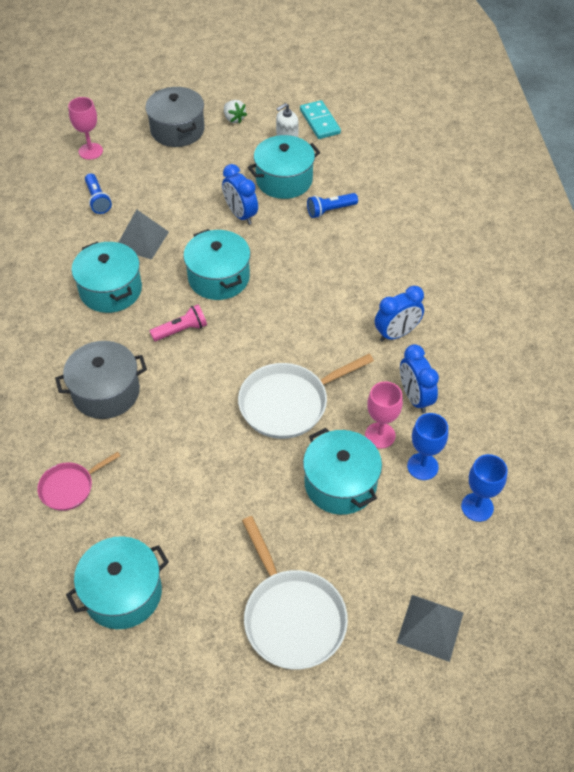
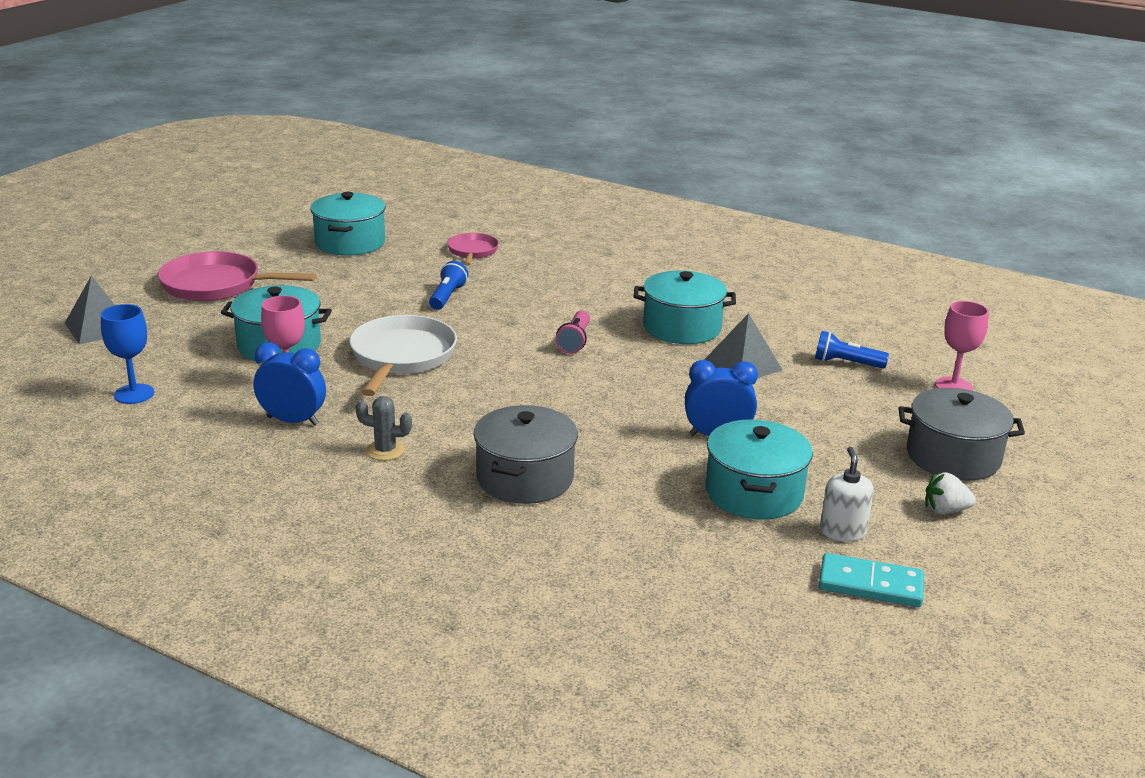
camera: 125 degrees right, 25 degrees down
grey pot [55,341,147,419] -> grey pot moved to [473,405,578,504]
turquoise pot [183,229,250,300] -> none
white pan [242,516,348,669] -> pink pan [158,251,317,301]
blue flashlight [307,193,358,218] -> blue flashlight moved to [429,261,469,310]
blue clock [375,286,424,342] -> grey cactus [356,396,412,461]
blue goblet [407,413,448,480] -> none

